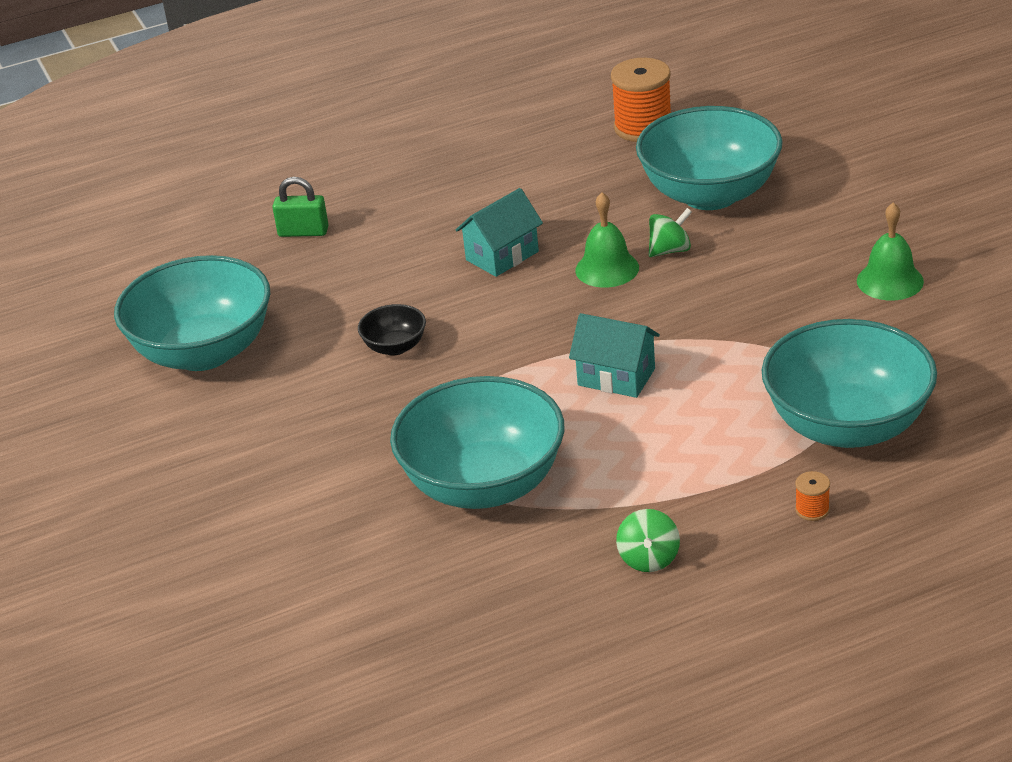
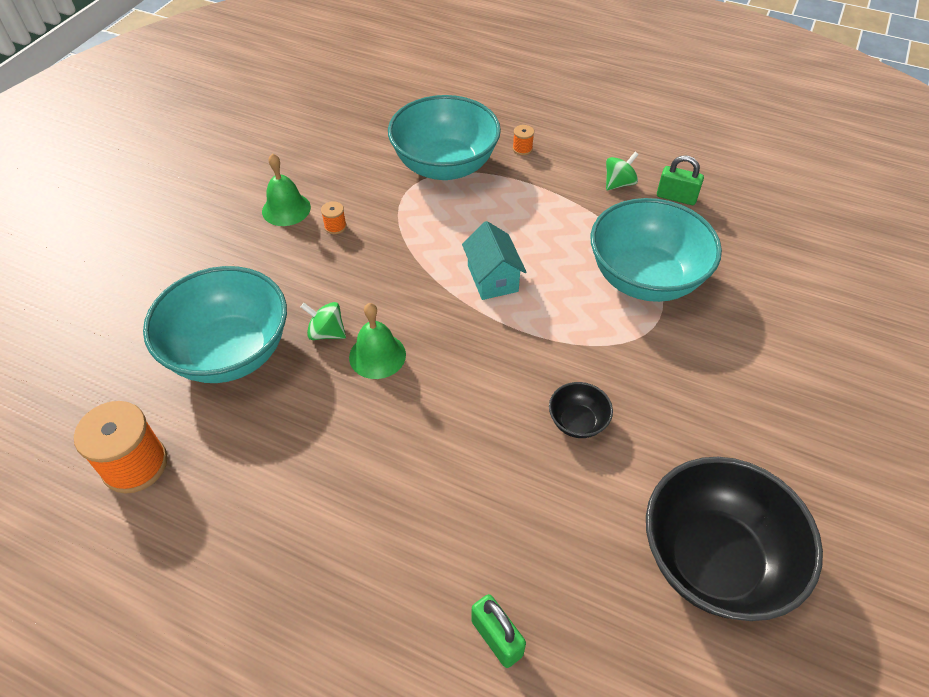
camera: 135 degrees left, 15 degrees up
turquoise bowl [114,255,270,371] -> black bowl [646,457,823,621]
turquoise house [456,188,543,277] -> none
none -> orange spool [321,201,347,234]
none -> green padlock [657,155,704,205]

